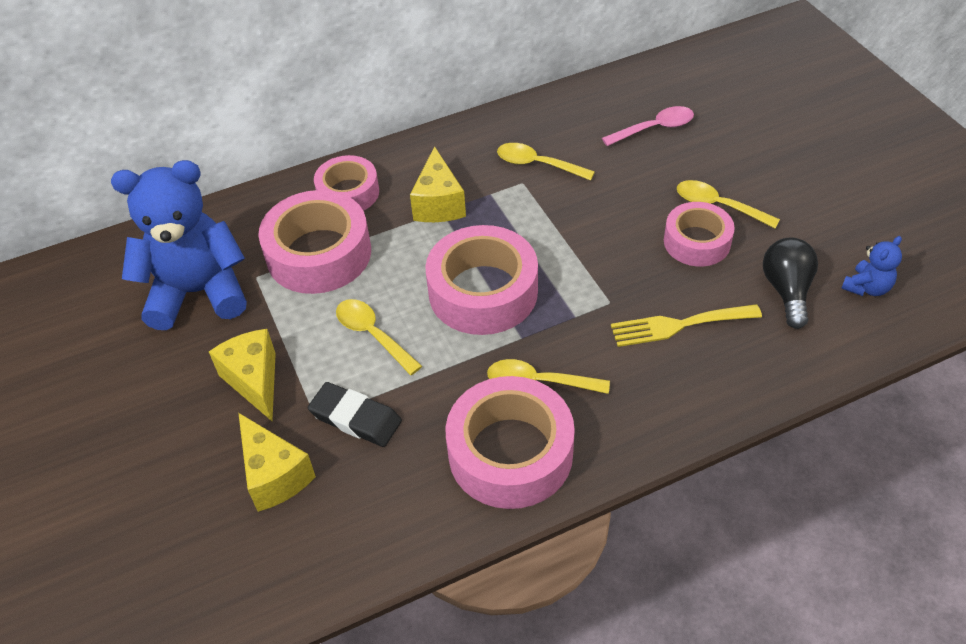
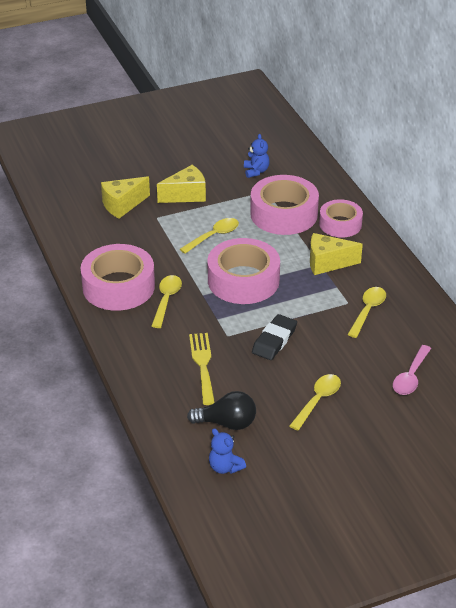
camera: 90 degrees right, 10 degrees down
blue teddy bear [111,160,247,330] -> blue teddy bear [244,134,270,178], size x0.43
black eraser [308,382,402,447] -> black eraser moved to [252,314,297,360]
pink spoon [602,106,694,146] -> pink spoon turned 45 degrees clockwise [393,345,431,395]
pink tape [664,202,735,266] -> none

